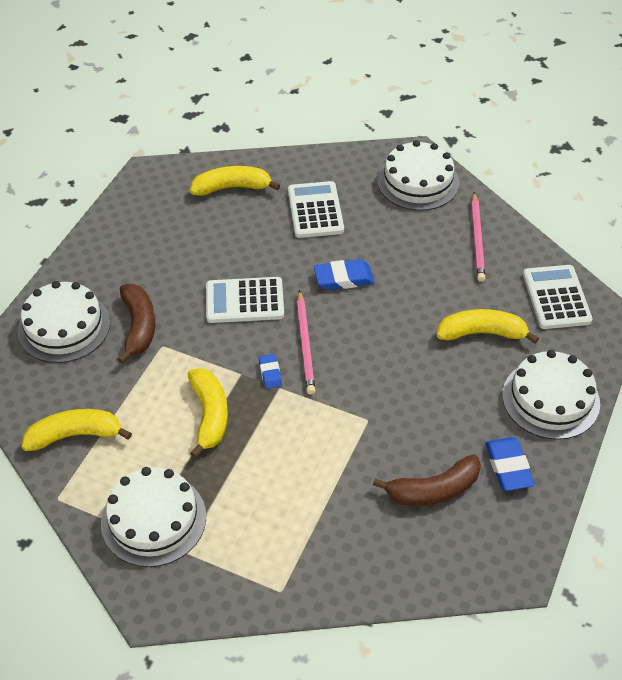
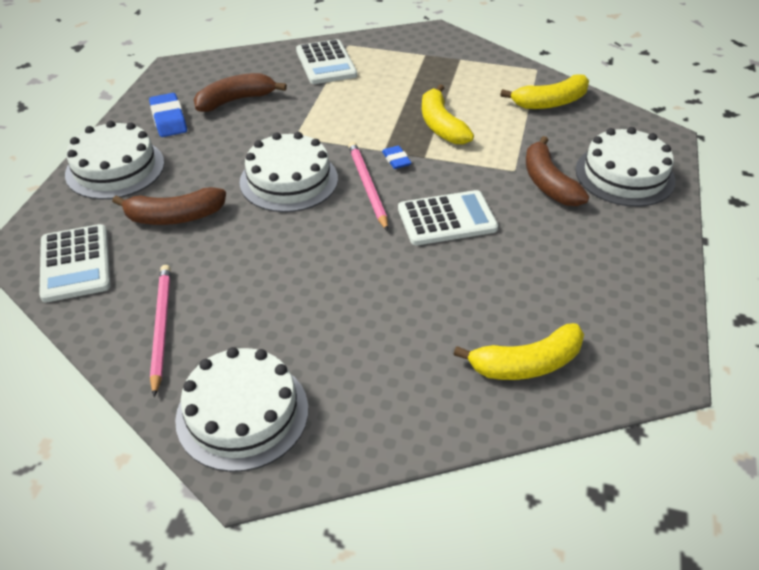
camera: 170 degrees right, 5 degrees down
white cake [101,467,206,567] -> white cake moved to [240,132,338,212]
white calculator [288,181,344,238] -> white calculator moved to [296,39,357,84]
blue eraser [314,259,374,290] -> none
yellow banana [437,309,539,344] -> brown banana [112,187,226,225]

